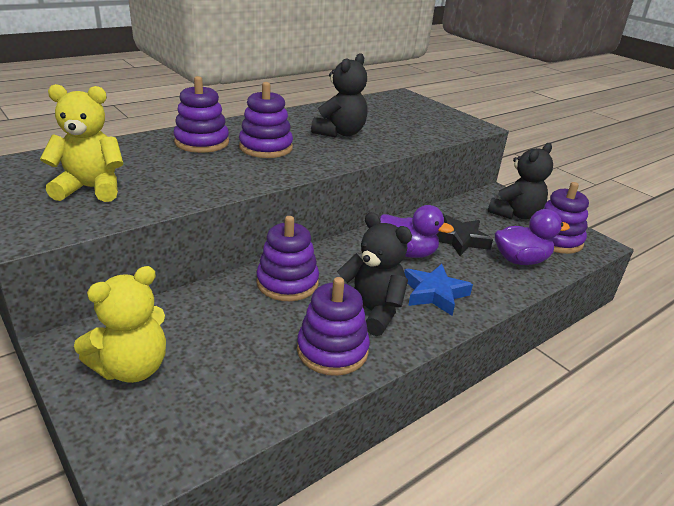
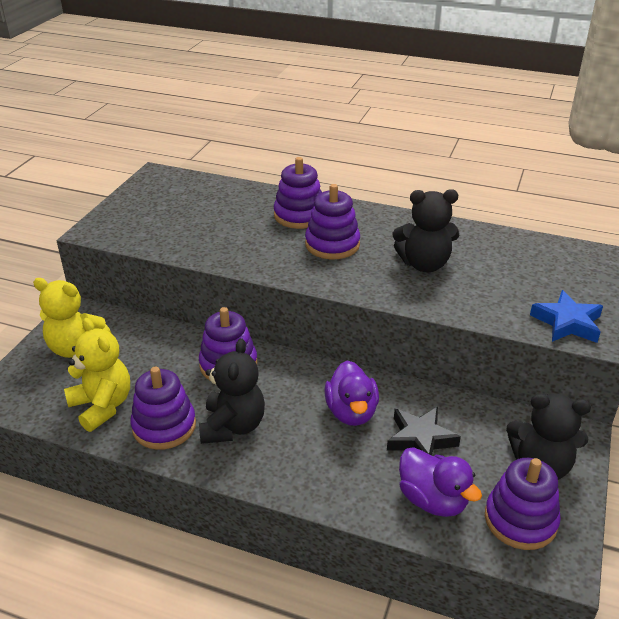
camera: 60 degrees right, 5 degrees up
yellow teddy bear [40,84,124,202] -> yellow teddy bear moved to [64,318,130,432]
blue star [404,264,473,316] -> blue star moved to [530,290,603,343]

